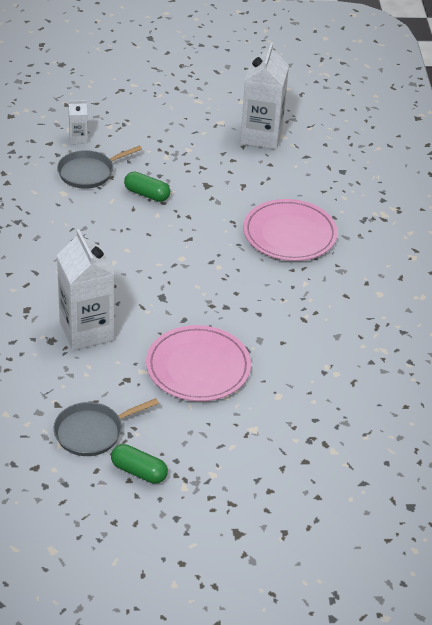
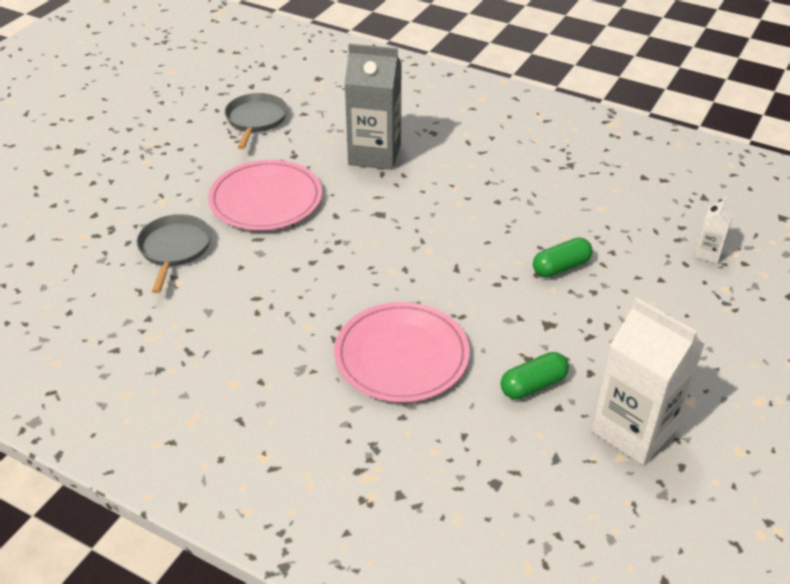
camera: 125 degrees right, 0 degrees up
grey pan [57,145,142,189] -> grey pan moved to [137,214,211,293]
white carton [57,229,114,350] -> grey carton [344,44,402,170]
green capsule [111,444,168,484] -> green capsule moved to [501,352,569,399]

